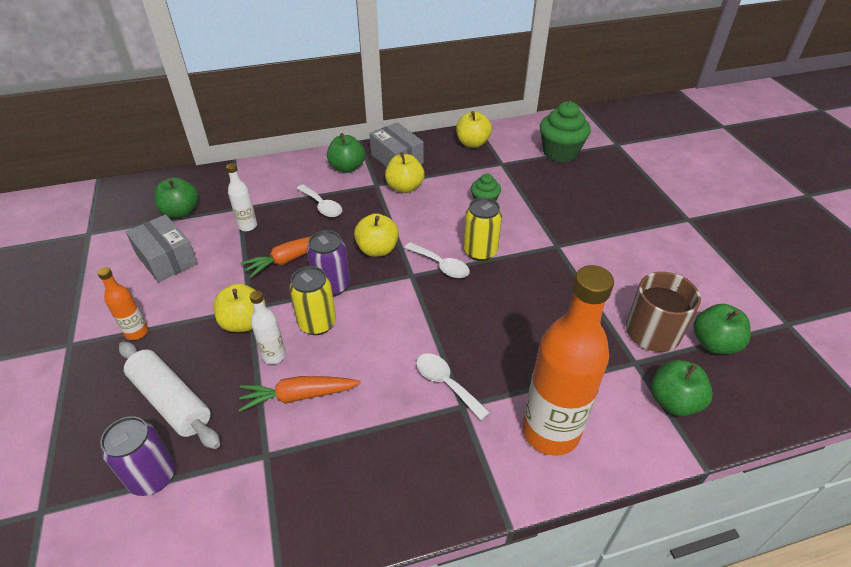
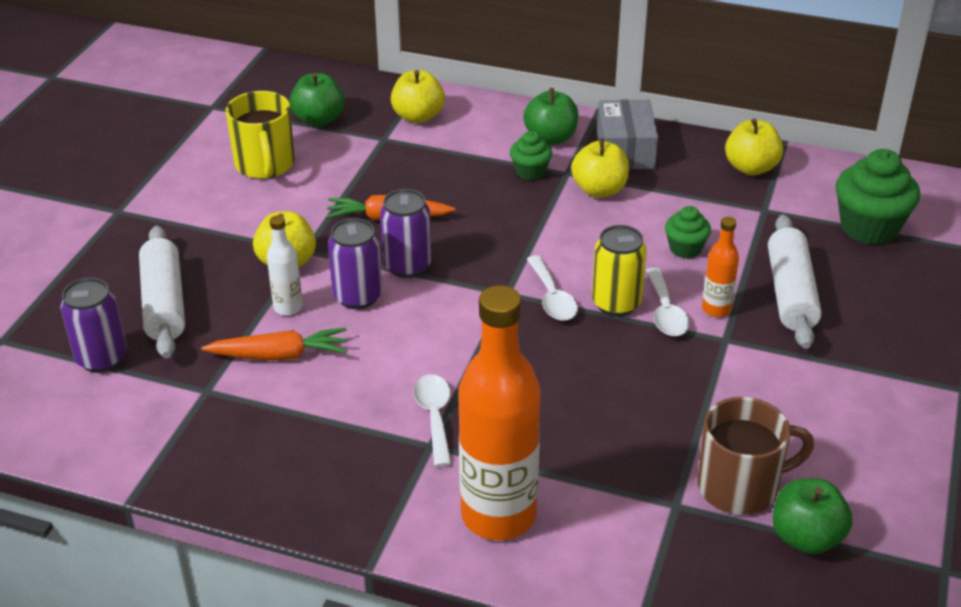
camera: 35 degrees right, 5 degrees down
orange bottle [97,267,148,340] -> orange bottle moved to [702,217,739,317]
grey box [126,214,198,283] -> yellow mug [226,91,295,179]
white bottle [226,163,257,231] -> none
orange carrot [239,376,361,412] -> orange carrot turned 150 degrees clockwise [201,328,347,361]
yellow can [289,266,336,335] -> purple can [328,218,382,309]
white spoon [296,184,342,217] -> white spoon moved to [646,268,690,337]
yellow apple [354,213,399,257] -> yellow apple moved to [391,70,445,123]
green apple [651,360,713,416] -> none
none -> green cupcake [510,131,552,181]
none -> white rolling pin [768,215,822,349]

